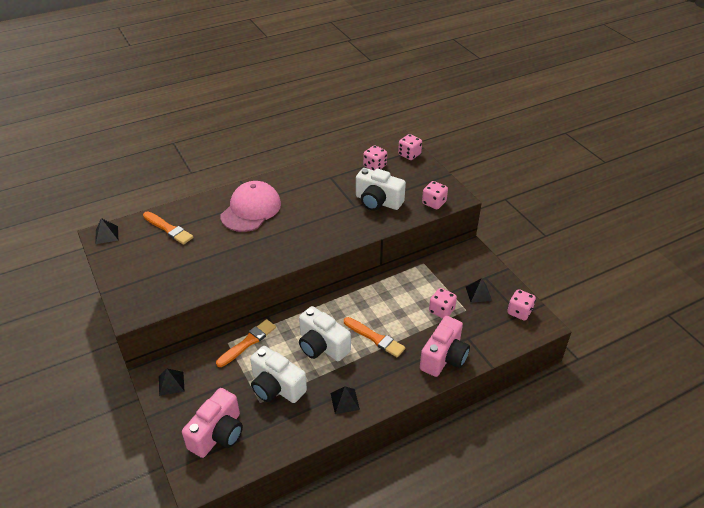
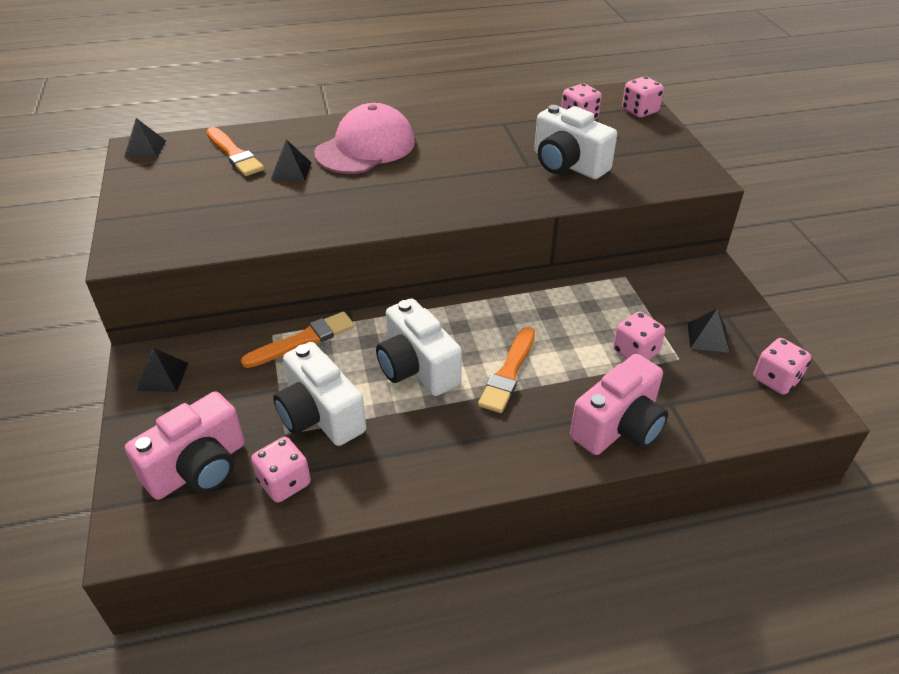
camera: 15 degrees right, 0 degrees up
black pyramid [331,386,360,414] -> black pyramid moved to [270,139,312,181]
orange brush [344,317,405,357] -> orange brush turned 60 degrees clockwise [478,327,535,413]
pink dice [422,181,448,209] -> pink dice moved to [251,437,311,503]

